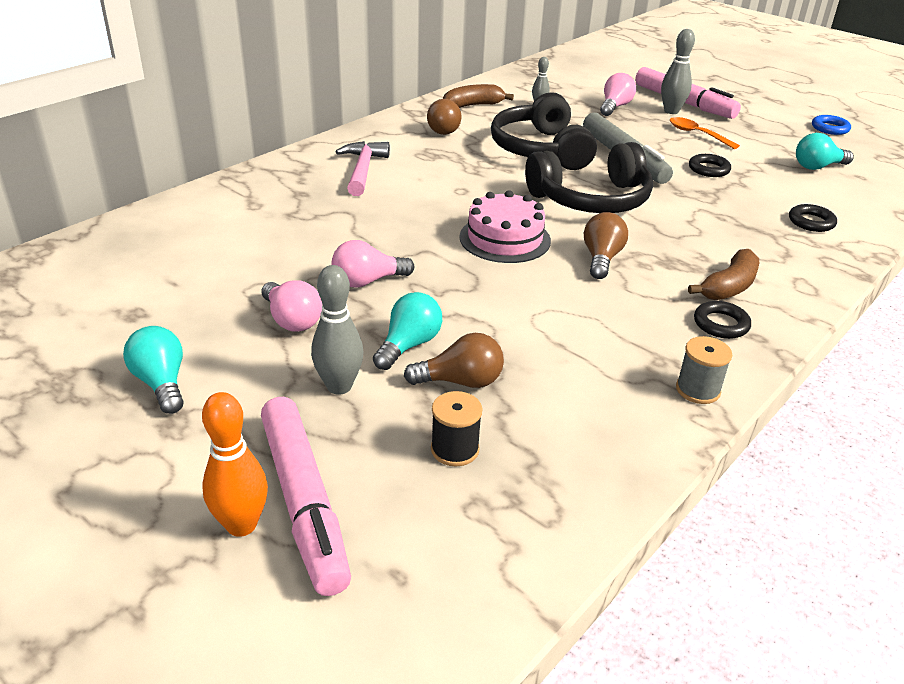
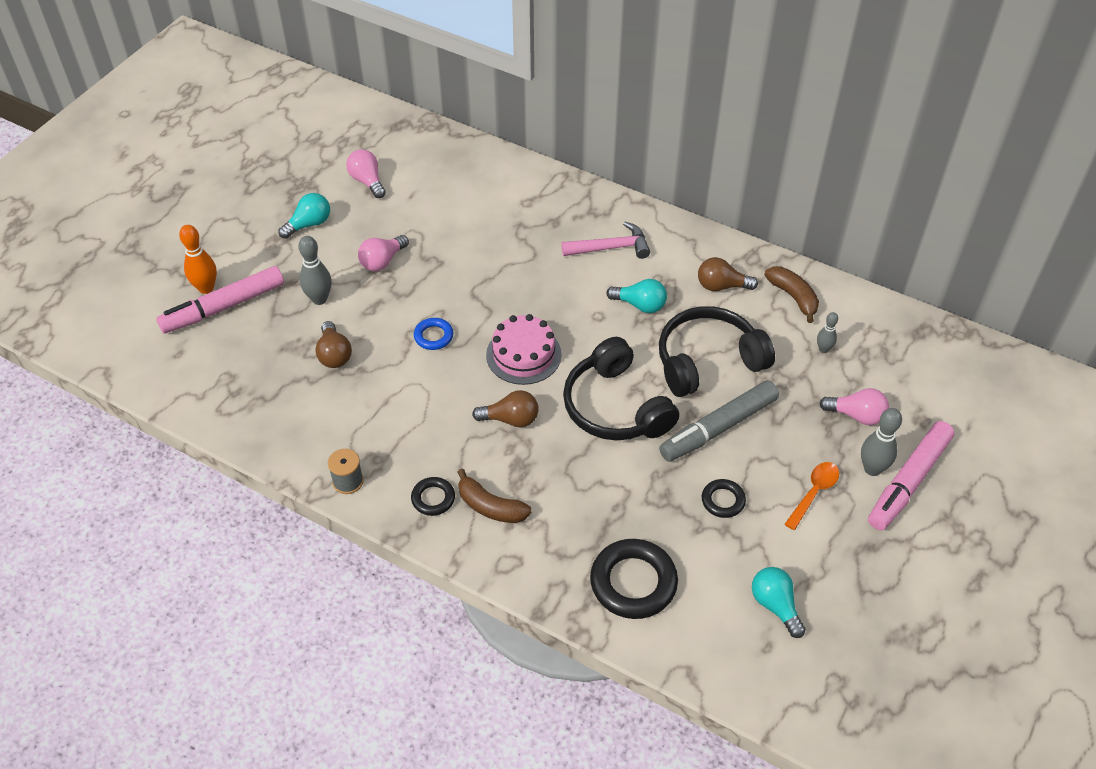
camera: 80 degrees right, 15 degrees up
pink light bulb [332,240,414,288] -> pink light bulb moved to [346,149,386,198]
turquoise light bulb [373,292,442,370] -> turquoise light bulb moved to [606,279,667,313]
black spool [431,391,483,466] -> none
black ring [789,204,837,232] -> black ring [590,539,678,619], size x1.89
blue ring [812,115,851,135] -> blue ring moved to [414,318,453,350]

